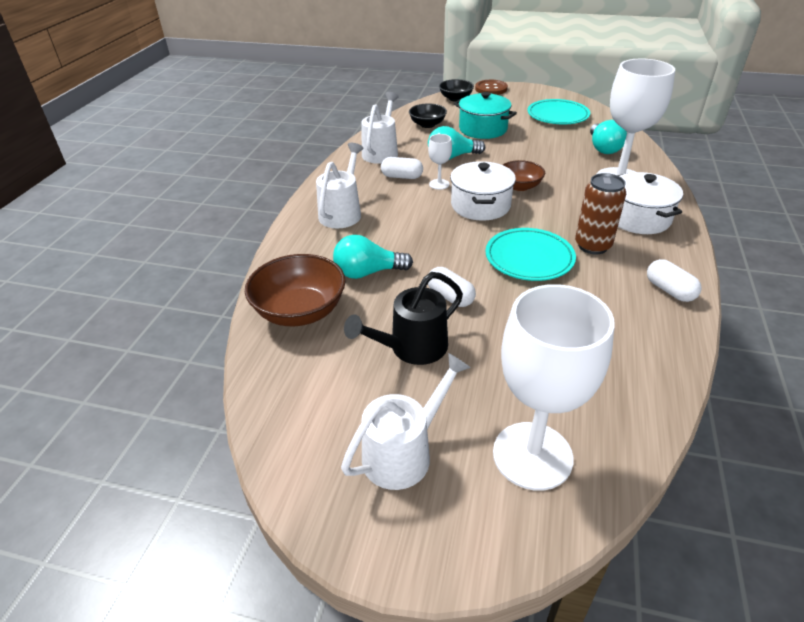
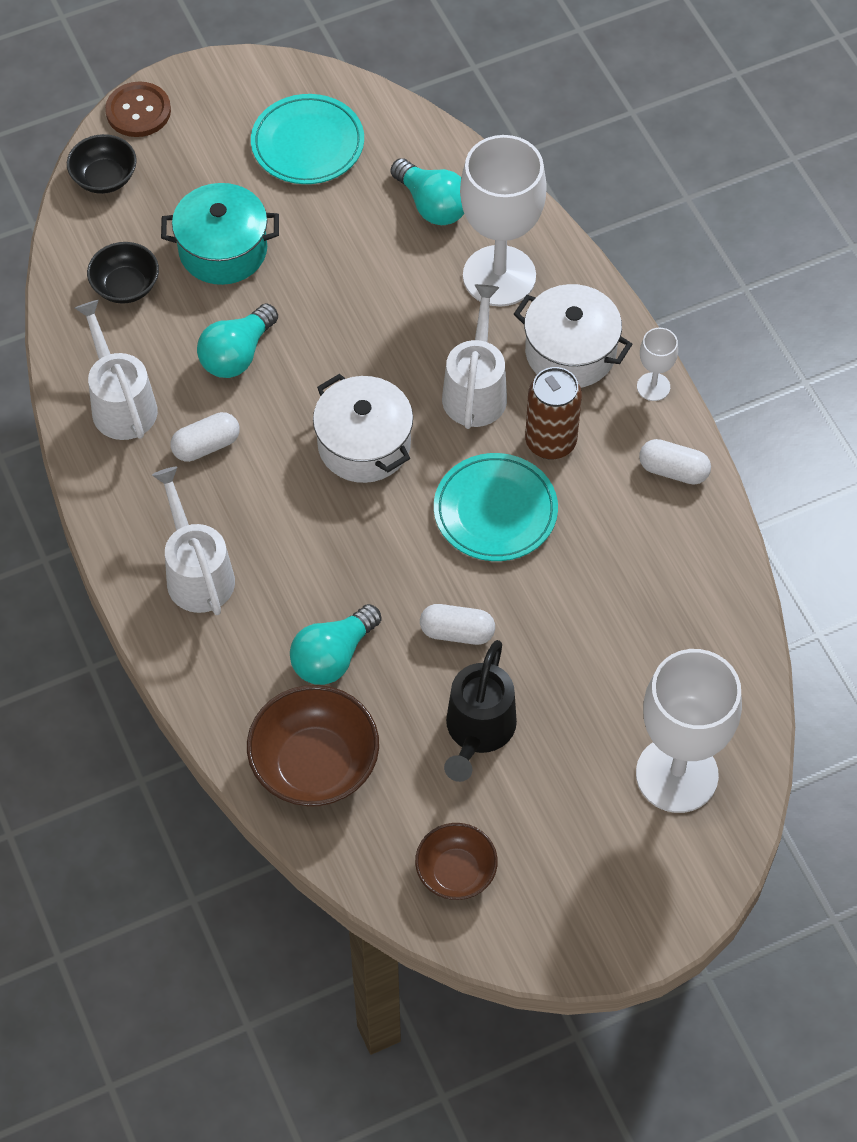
camera: 40 degrees left, 20 degrees up
white watering can [341,353,471,490] -> white watering can moved to [442,284,507,429]
white goblet [428,134,452,190] -> white goblet moved to [637,328,678,401]
brown bowl [503,160,545,191] -> brown bowl moved to [415,823,498,900]

